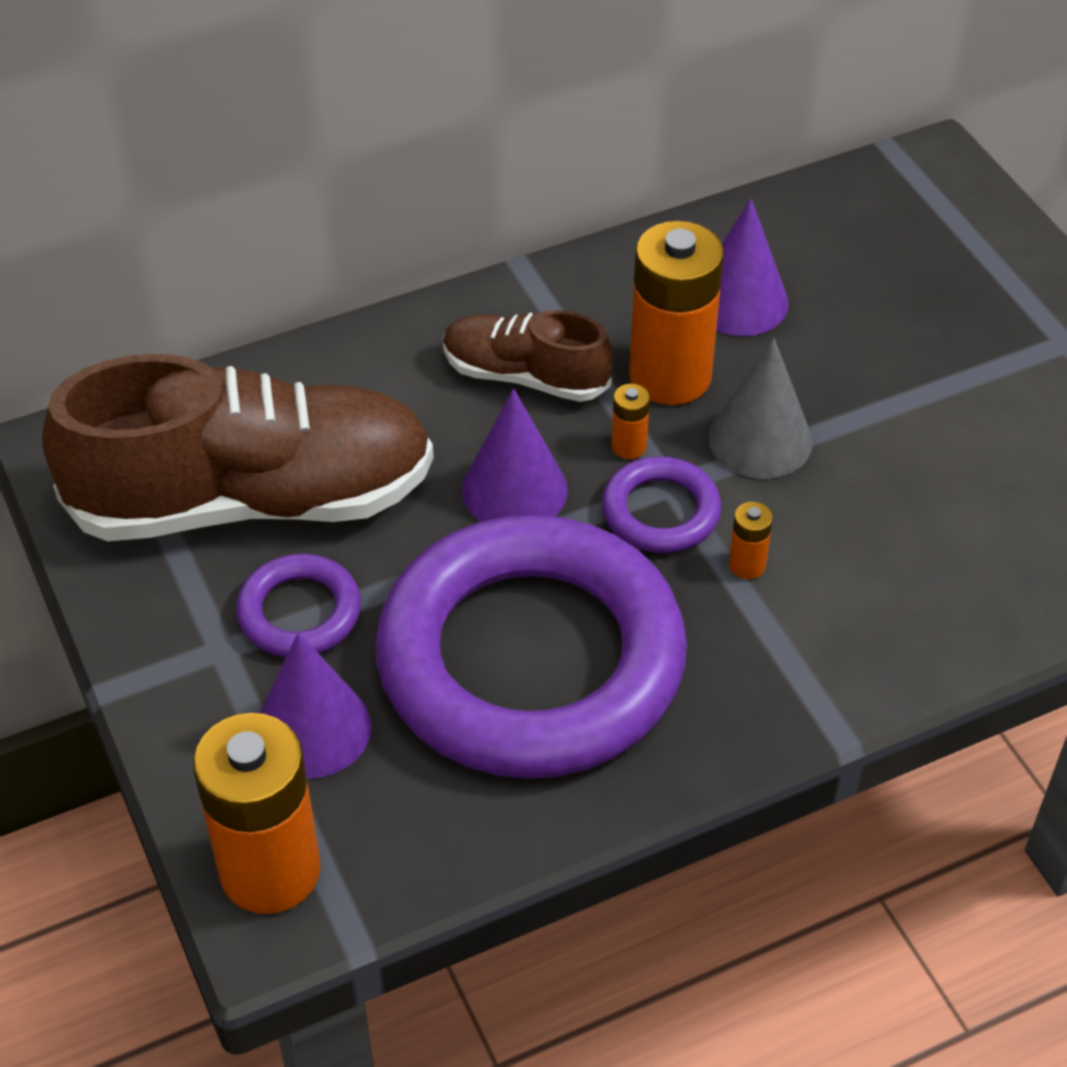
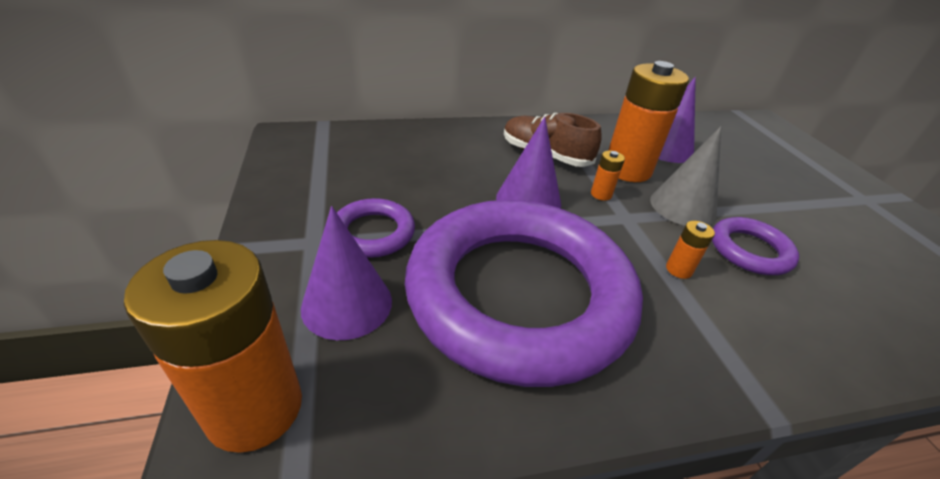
camera: 10 degrees right, 10 degrees down
brown shoe [42,354,434,541] -> none
purple ring [602,456,721,553] -> purple ring moved to [712,217,799,275]

